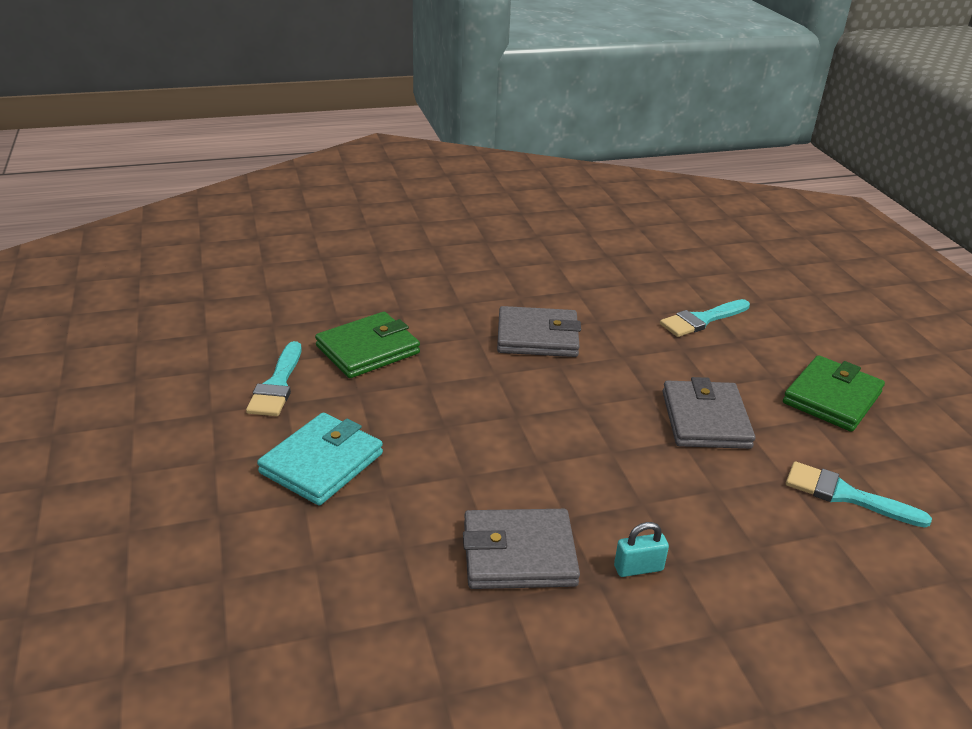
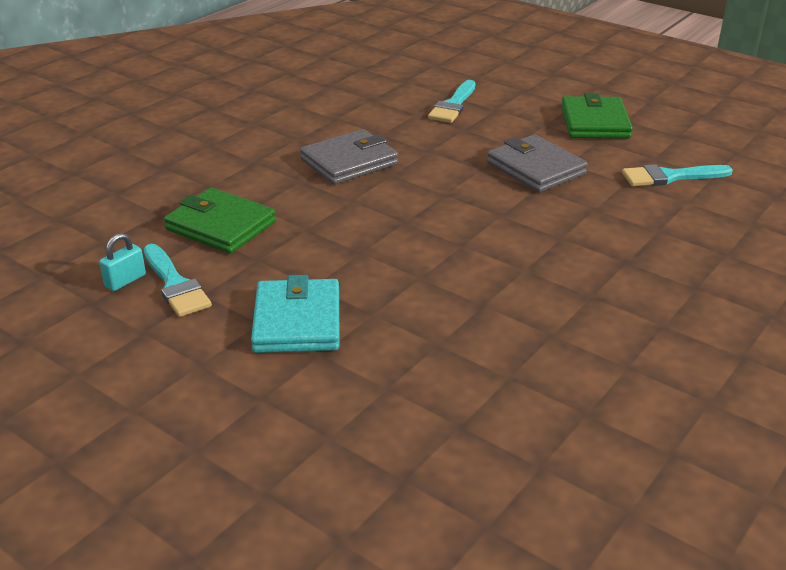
camera: 35 degrees left, 0 degrees up
green wallet [315,312,420,378] -> green wallet turned 75 degrees counterclockwise [164,188,276,254]
grey wallet [463,509,580,589] -> none
turquoise padlock [614,522,669,577] -> turquoise padlock moved to [99,233,146,291]

